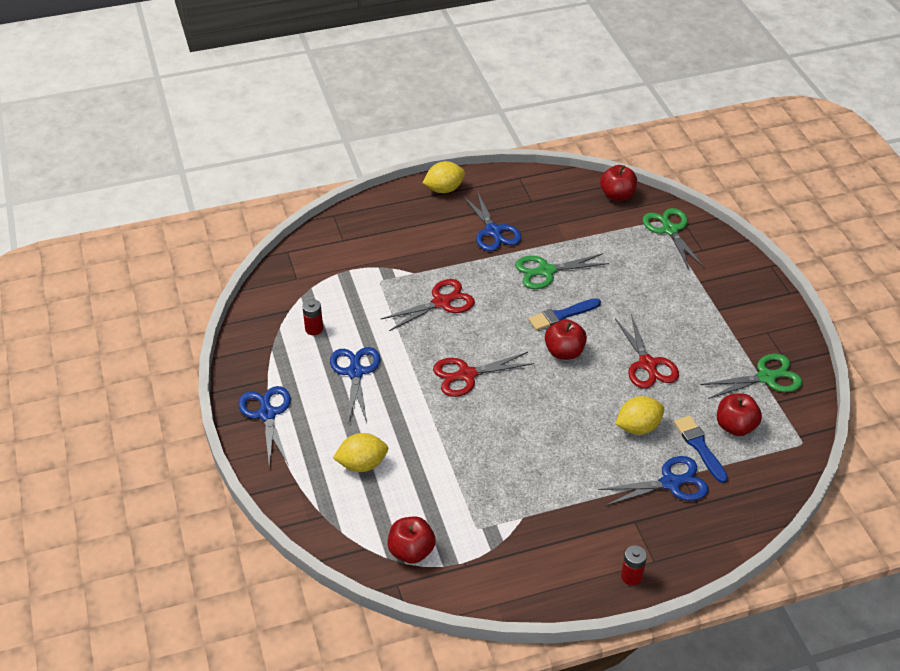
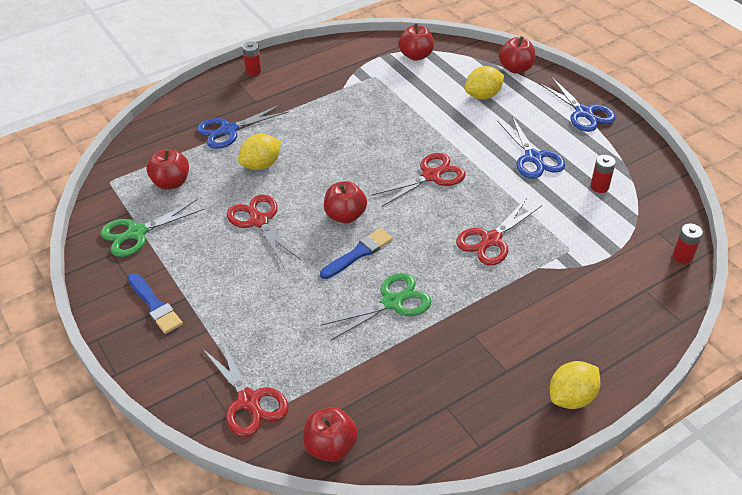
camera: 165 degrees right, 0 degrees up
blue scissors [463,191,522,251] -> none
green scissors [643,208,704,270] -> red scissors [202,339,289,437]
blue brush [674,415,728,483] -> blue brush moved to [128,273,183,334]
none -> red apple [499,36,536,74]
none -> red battery [673,223,703,264]

